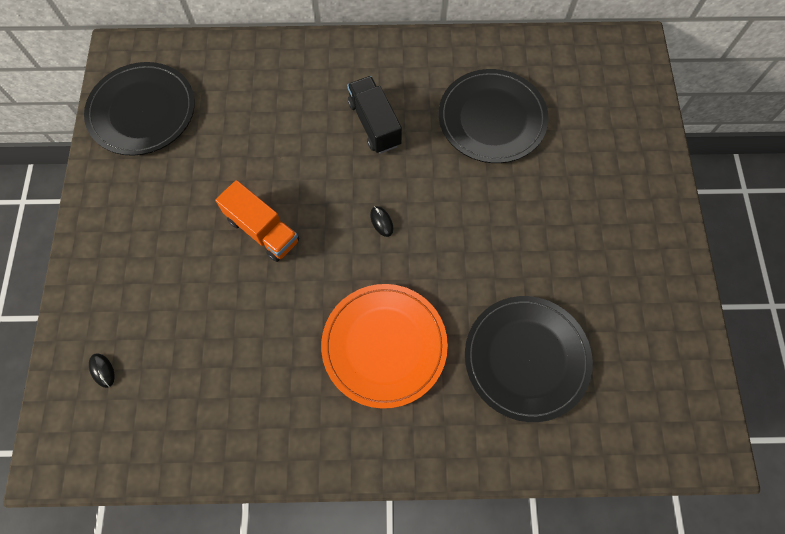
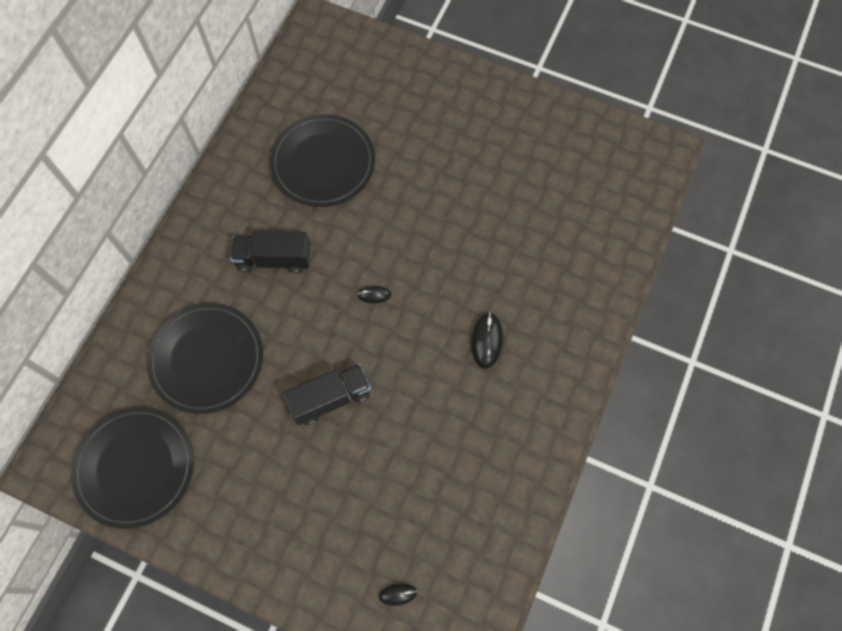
camera: 65 degrees left, 0 degrees up
orange truck [215,180,299,262] -> black truck [283,364,371,425]
orange plate [321,284,448,409] -> black mouse [471,312,503,369]
black plate [465,296,593,422] -> black plate moved to [147,303,263,414]

